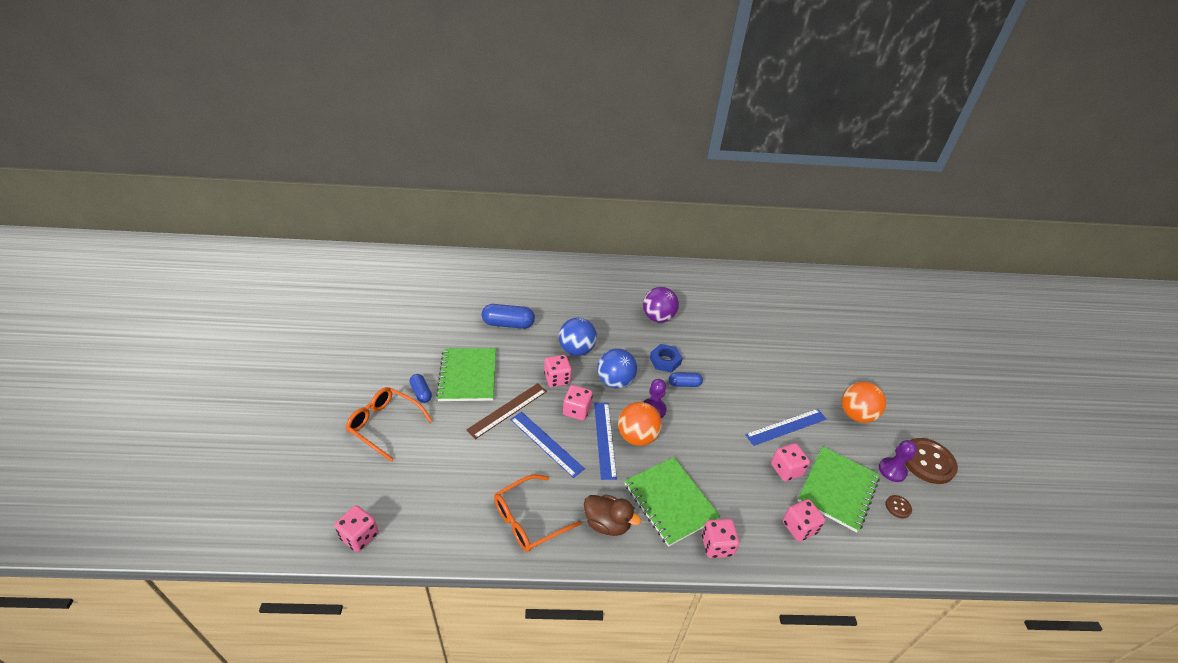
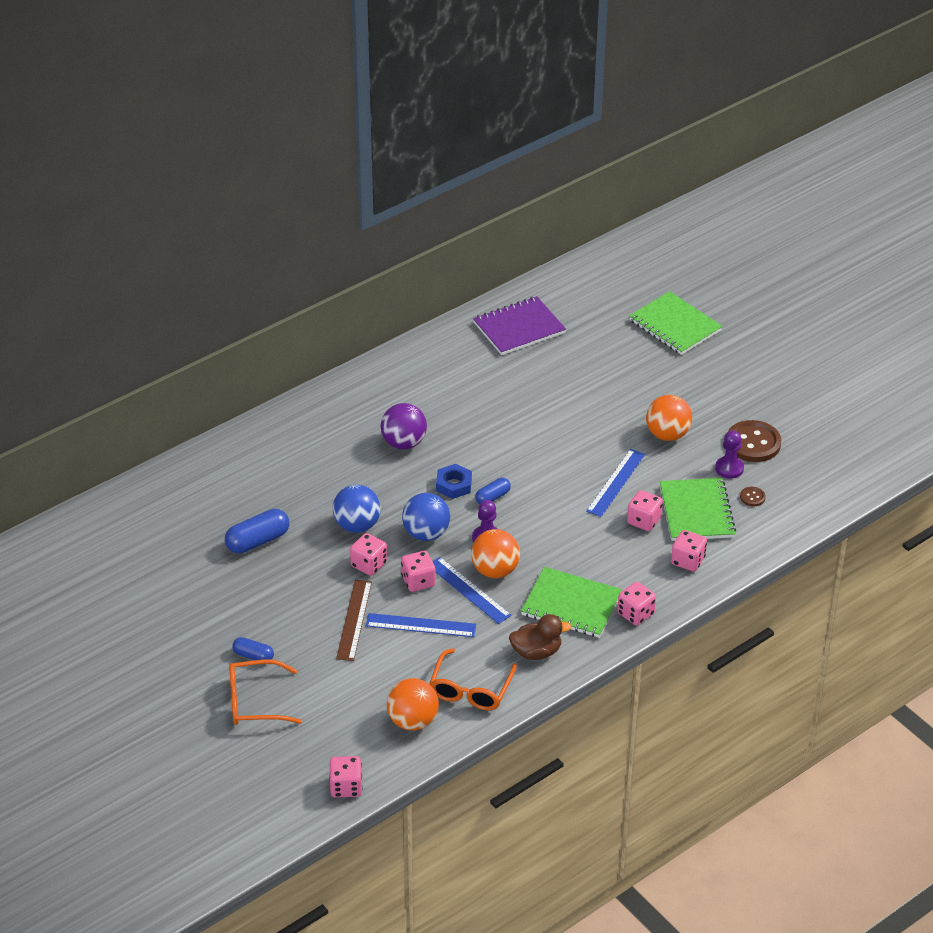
camera: 35 degrees left, 0 degrees up
green notebook [436,348,496,401] -> green notebook moved to [629,291,723,355]
none -> orange ball [387,678,439,731]
none -> purple notebook [473,296,566,355]

